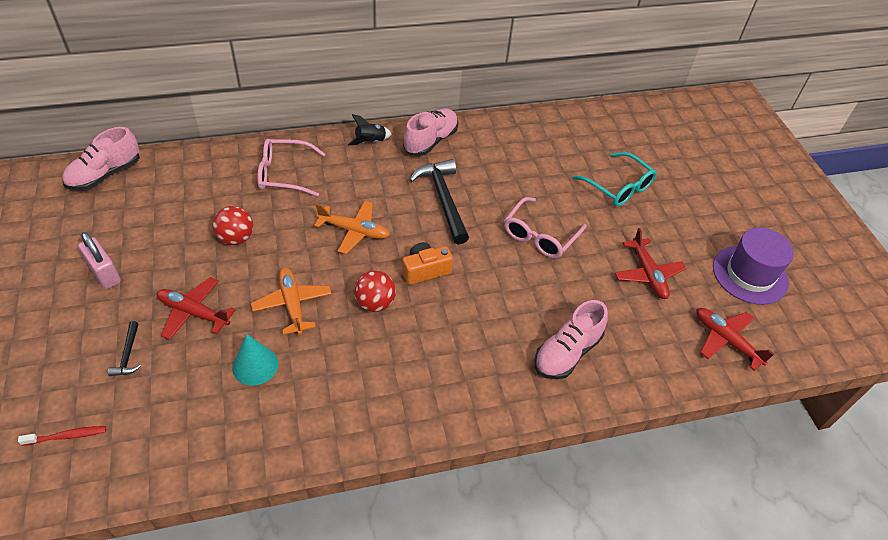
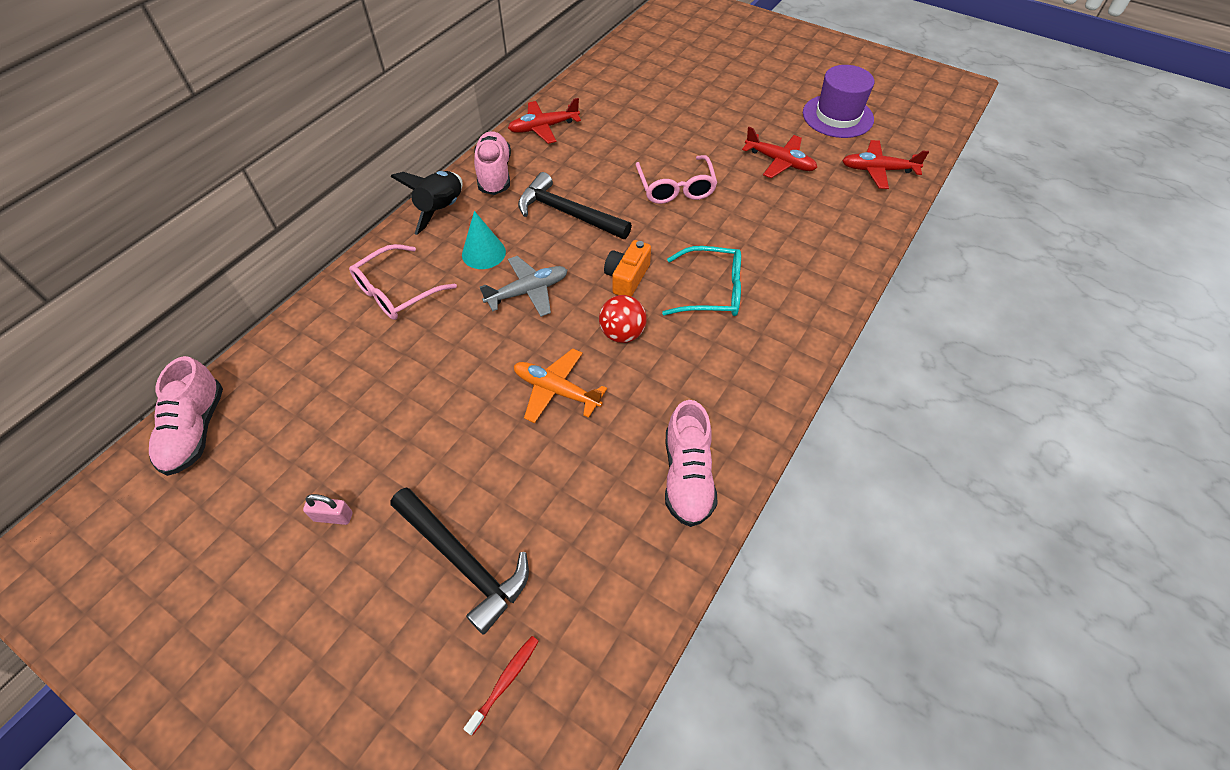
camera: 40 degrees left, 5 degrees up
pink padlock [78,232,121,289] -> pink padlock [303,494,353,525], size x0.64
black hammer [108,321,141,376] -> black hammer [391,487,529,635], size x2.11
red plane [157,277,236,340] -> red plane moved to [508,98,581,144]
red ball [212,206,253,245] -> none
turquoise cone [232,334,279,386] -> turquoise cone moved to [462,211,506,269]
orange plane [314,201,390,254] -> grey plane [480,256,568,317]
black rocket [348,114,392,145] -> black rocket [390,171,462,235], size x1.58
pink shoe [534,300,608,379] -> pink shoe moved to [665,400,718,527]
turquoise glasses [573,152,657,206] -> turquoise glasses moved to [662,246,741,316]

